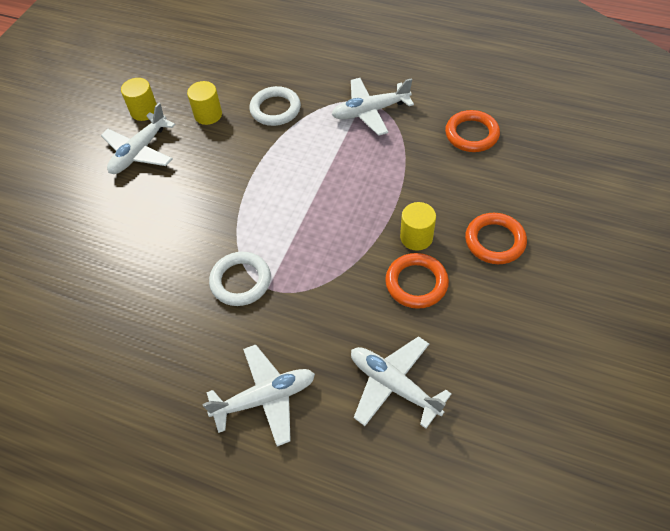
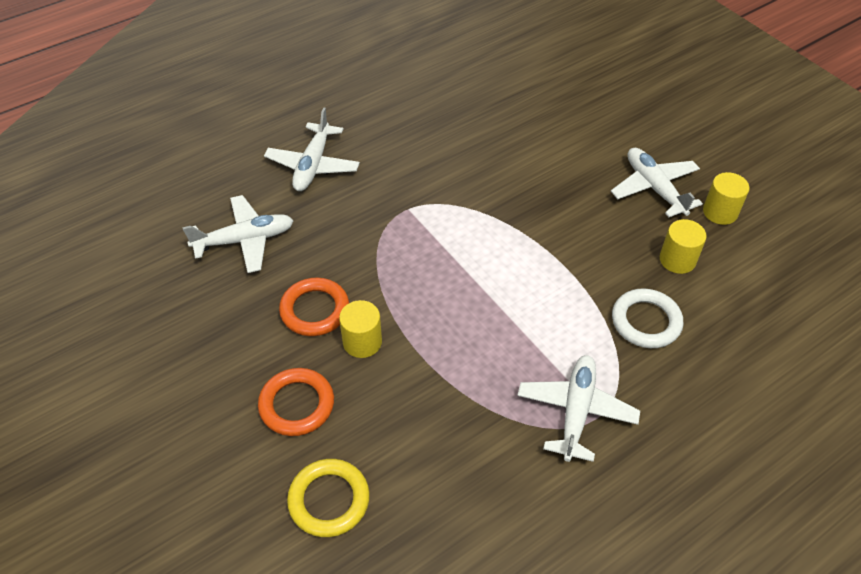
camera: 120 degrees right, 5 degrees down
white ring [209,252,271,306] -> none
orange ring [445,110,500,152] -> none
none -> yellow ring [287,459,370,537]

